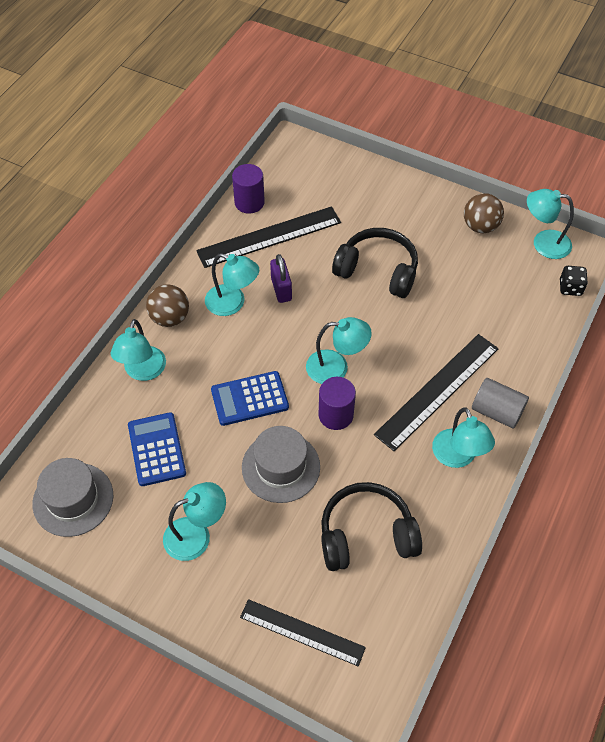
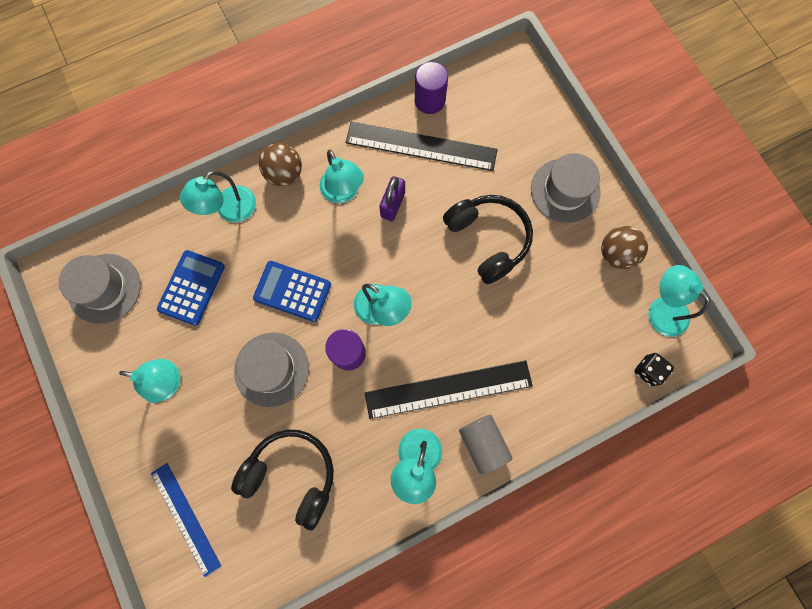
camera: 35 degrees right, 20 degrees up
black ruler [240,599,366,667] -> blue ruler [151,463,221,577]
none -> grey hat [531,153,601,223]

